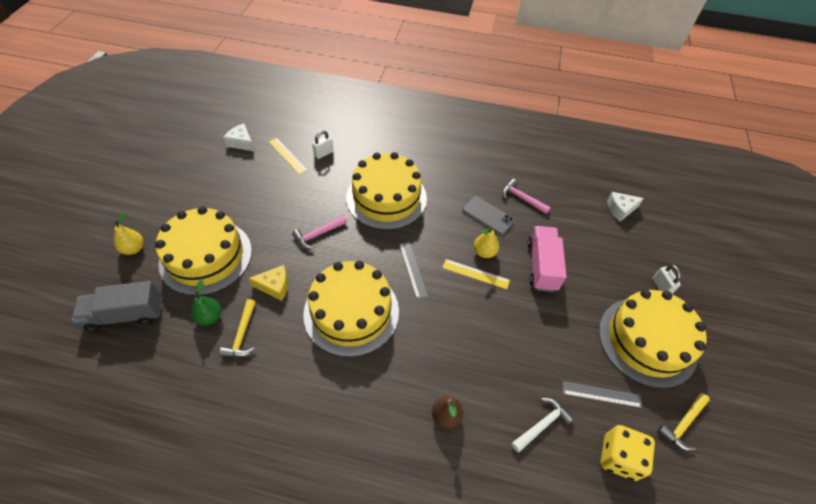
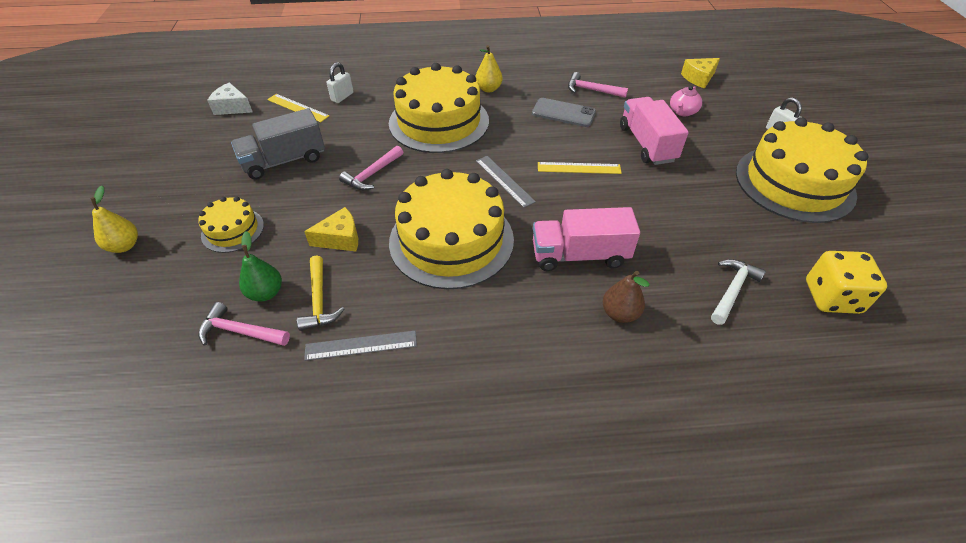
camera: 15 degrees left, 5 degrees down
grey truck [72,281,162,332] -> grey truck moved to [231,108,325,180]
yellow cake [155,206,252,296] -> yellow cake [198,197,264,253], size x0.49
yellow pear [474,226,499,258] -> yellow pear moved to [475,45,502,93]
grey ruler [563,381,642,408] -> grey ruler moved to [304,331,417,361]
white cheese [607,192,644,222] -> yellow cheese [681,58,720,89]
yellow hammer [657,393,710,451] -> none
none -> pink hammer [198,302,290,346]
none -> pink truck [533,207,640,271]
none -> pink teapot [670,86,702,116]

